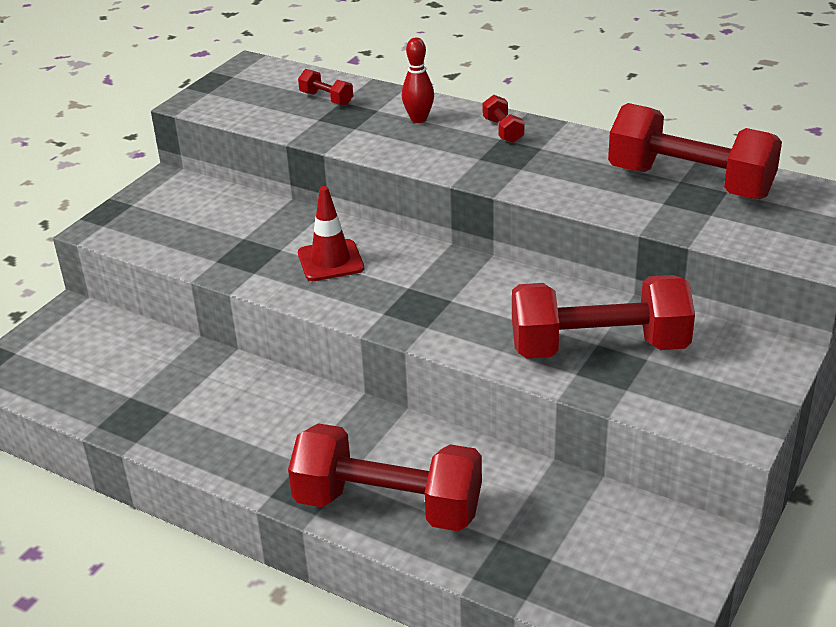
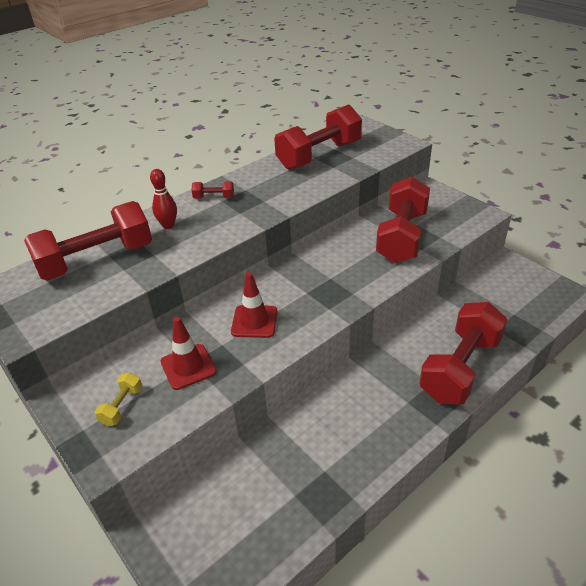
camera: 70 degrees left, 5 degrees up
red dumbbell [298,69,353,106] -> red dumbbell [24,201,152,281], size x2.43
none -> yellow dumbbell [95,372,142,426]
none -> red traffic cone [161,317,217,390]

